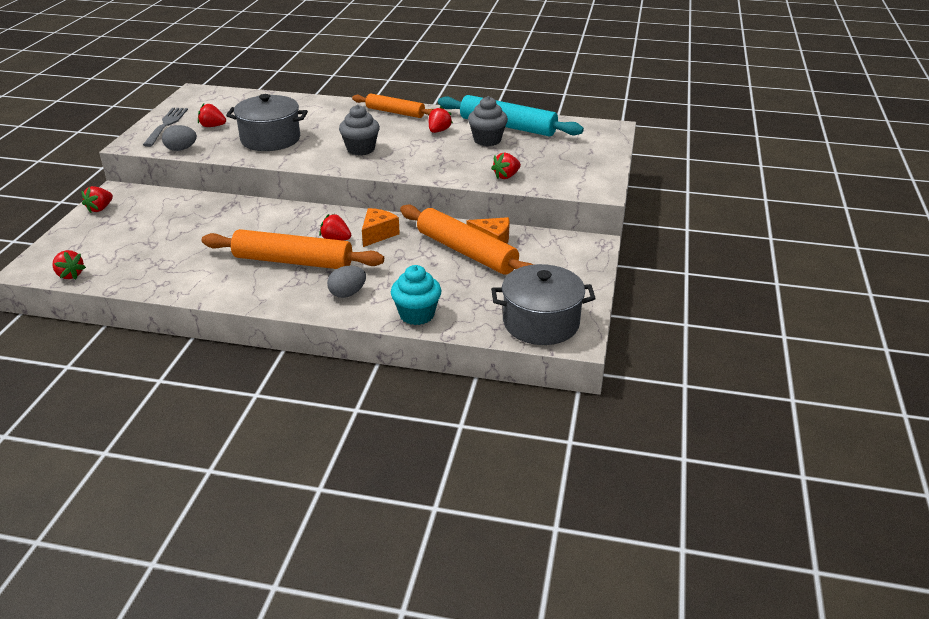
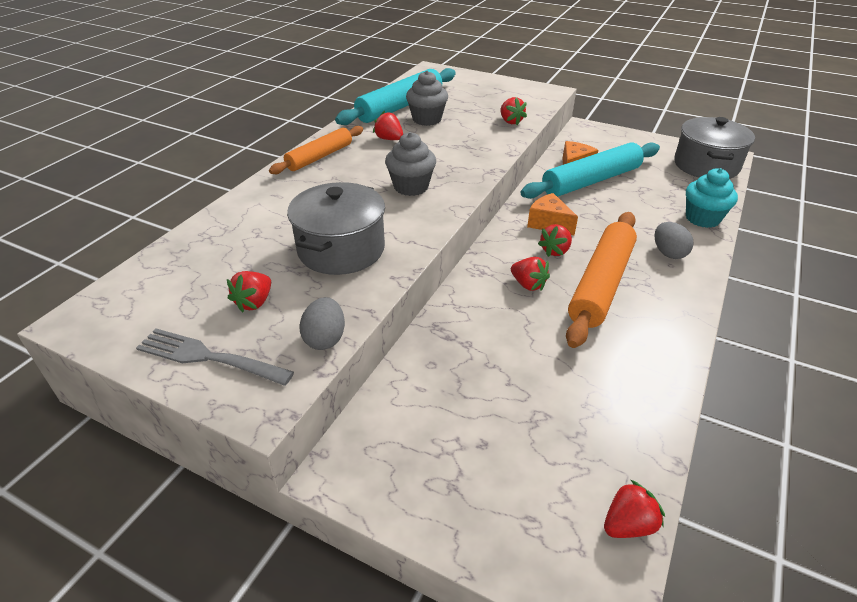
camera: 75 degrees left, 5 degrees up
red strawberry [82,186,113,213] -> red strawberry moved to [511,257,550,291]
orange rolling pin [400,204,534,275] -> turquoise rolling pin [520,142,660,199]

